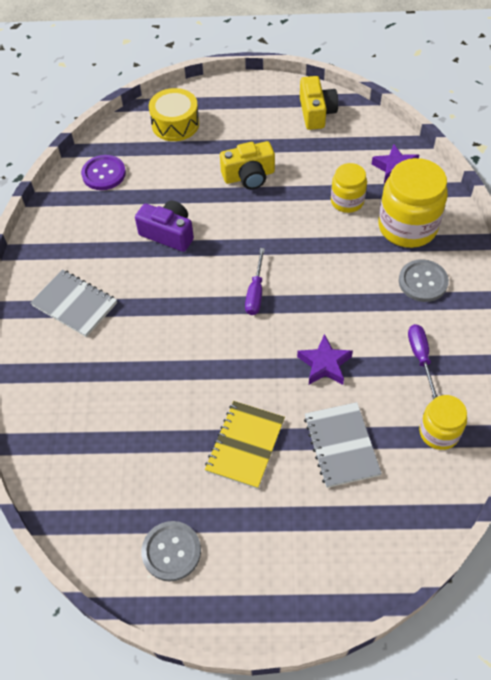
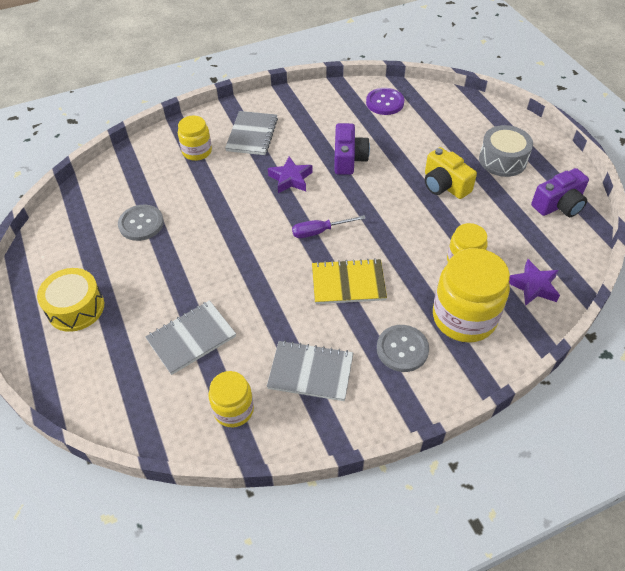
camera: 65 degrees right, 5 degrees down
grey button [141,521,201,582] -> grey button moved to [118,205,164,241]
yellow drum [149,88,199,141] -> yellow drum moved to [37,268,104,332]
yellow notebook [205,401,285,489] -> yellow notebook moved to [312,258,387,304]
purple star [297,334,353,385] -> purple star moved to [268,156,313,193]
yellow camera [300,76,338,130] -> purple camera [531,168,589,217]
purple screwdriver [408,324,438,400] -> grey notebook [267,340,353,401]
none -> yellow jar [178,116,212,161]
none -> grey drum [479,125,533,177]

